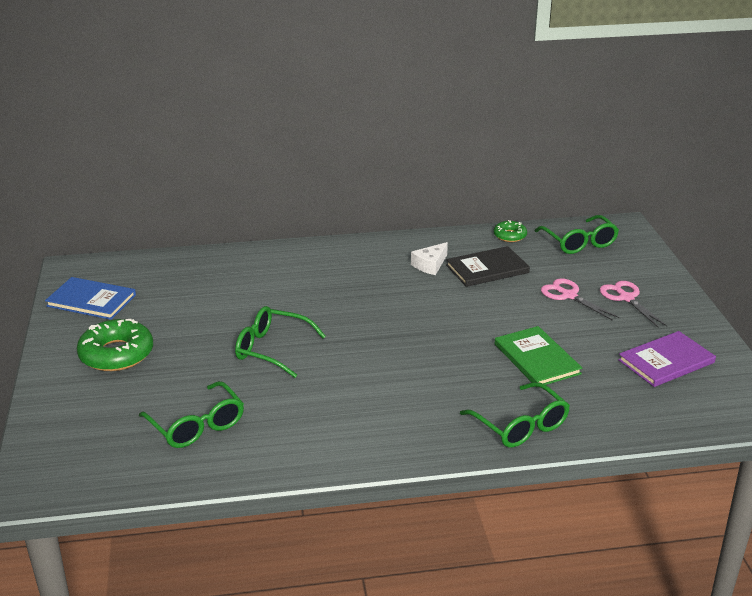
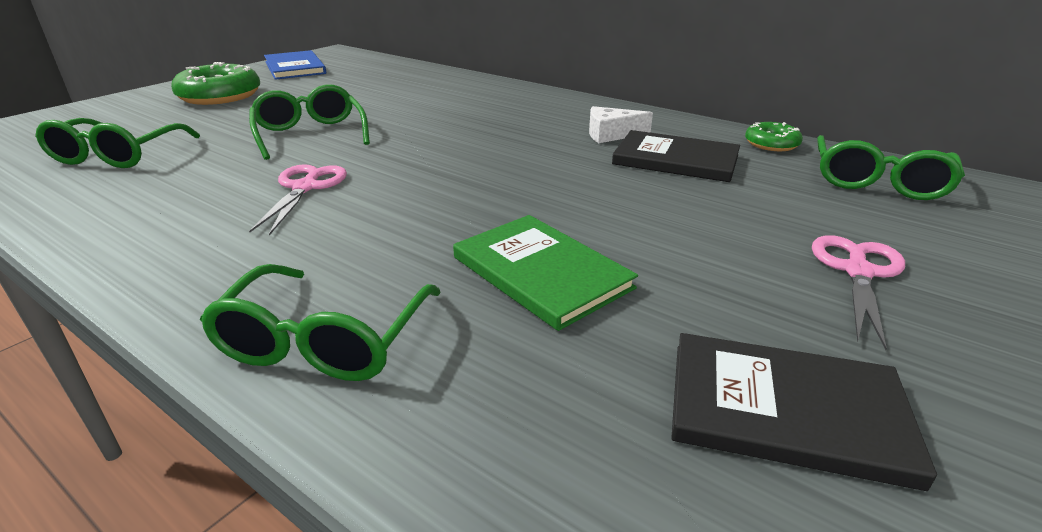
camera: 45 degrees right, 0 degrees up
green book [495,326,582,385] -> green book turned 60 degrees counterclockwise [453,215,638,331]
pink scissors [541,278,619,321] -> pink scissors moved to [249,164,347,236]
purple book [618,331,716,387] -> black book [671,333,937,491]

